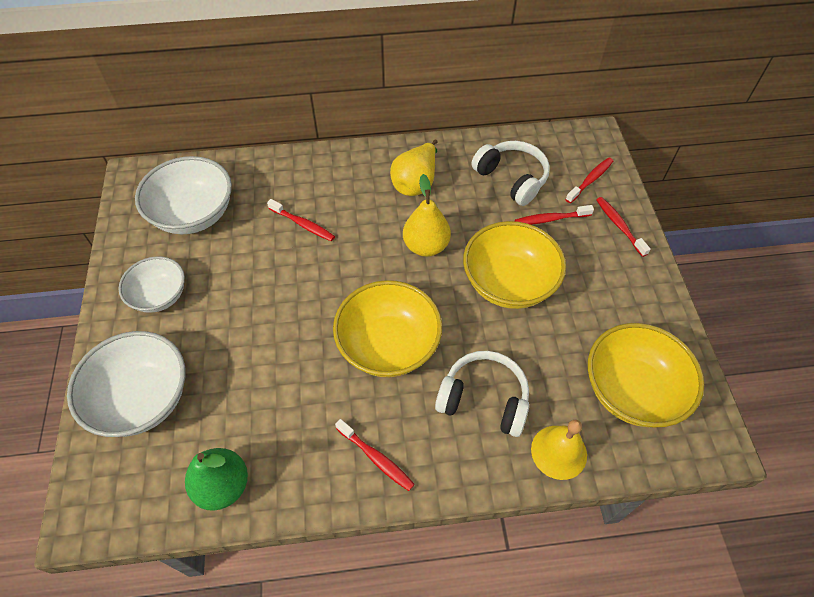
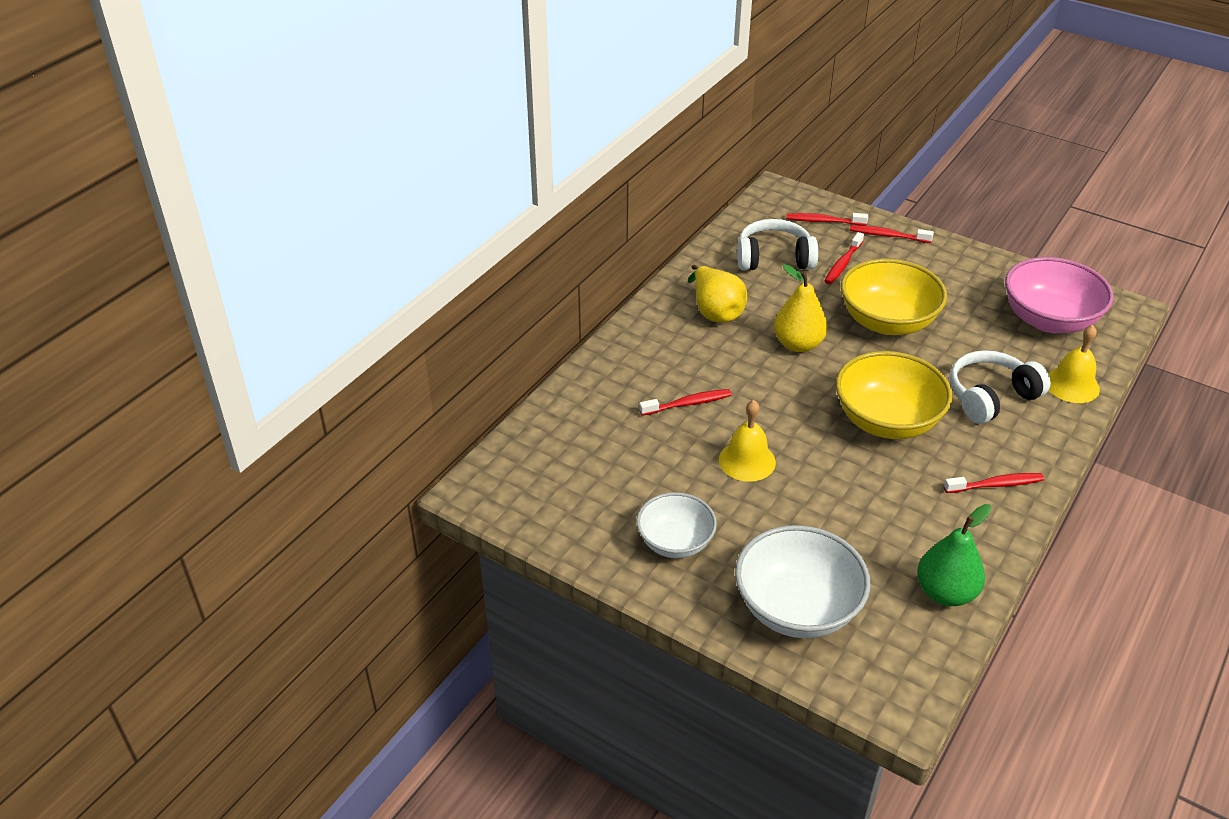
camera: 50 degrees left, 15 degrees down
white bowl [135,156,232,234] -> none
red toothbrush [565,157,613,203] -> red toothbrush turned 75 degrees counterclockwise [786,213,868,226]
yellow bowl [588,323,704,428] -> pink bowl [1005,257,1114,333]
none -> yellow bell [719,400,776,482]

